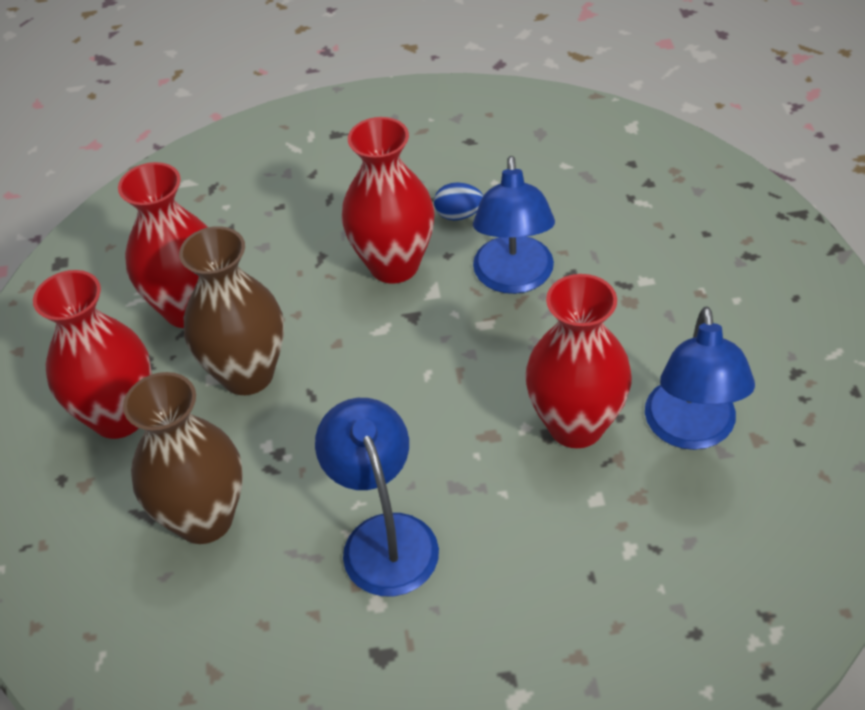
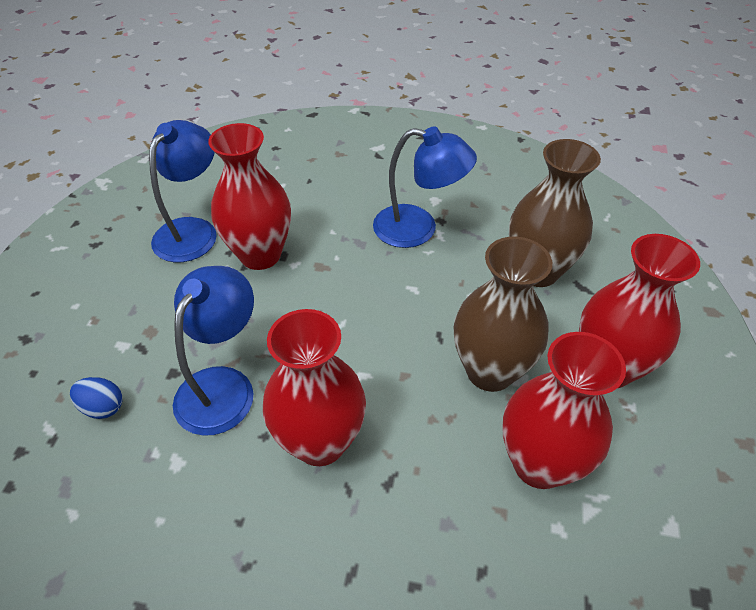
camera: 165 degrees left, 0 degrees up
blue lamp [315,398,439,596] -> blue lamp turned 75 degrees counterclockwise [373,127,477,248]
blue egg [434,182,483,220] -> blue egg moved to [70,377,123,419]

